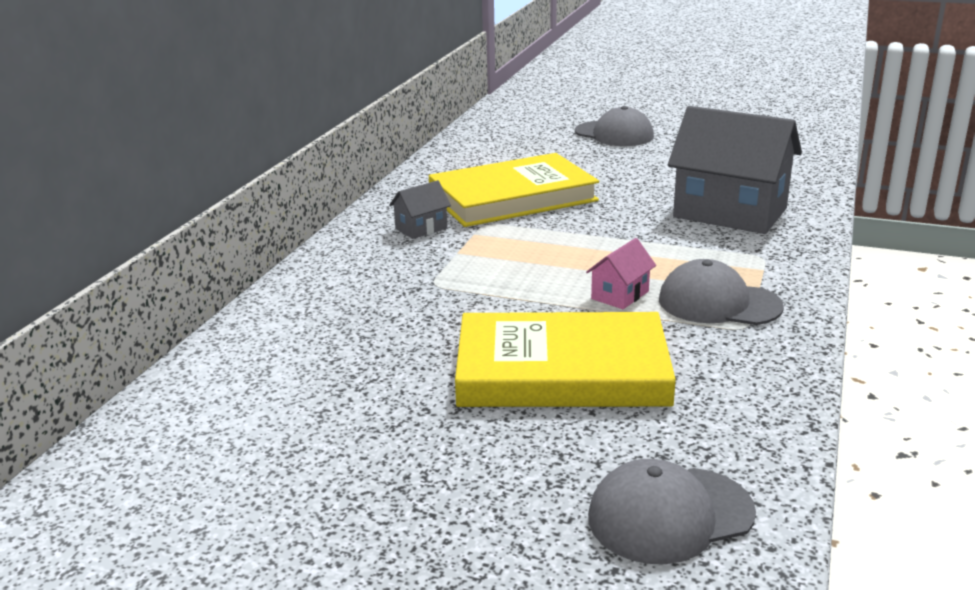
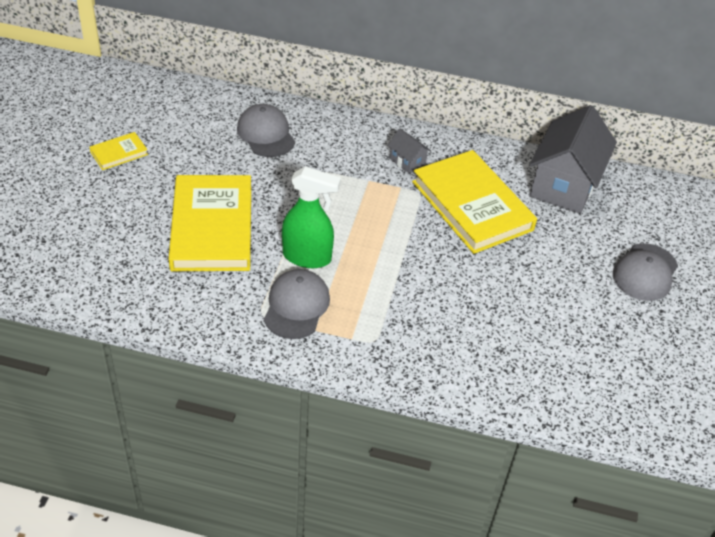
camera: 80 degrees right, 20 degrees up
pink house [586,238,656,309] -> green spray bottle [282,167,341,268]
grey cap [588,459,756,564] -> grey cap moved to [237,104,295,157]
grey house [668,106,802,234] -> grey house moved to [529,105,617,214]
none -> yellow book [90,132,148,170]

